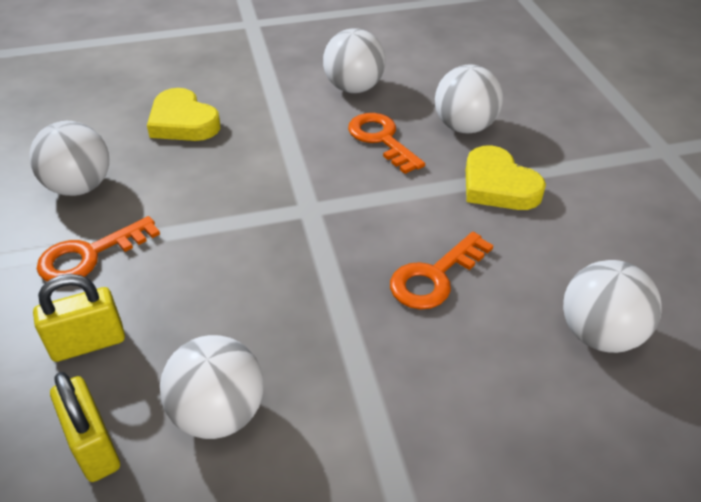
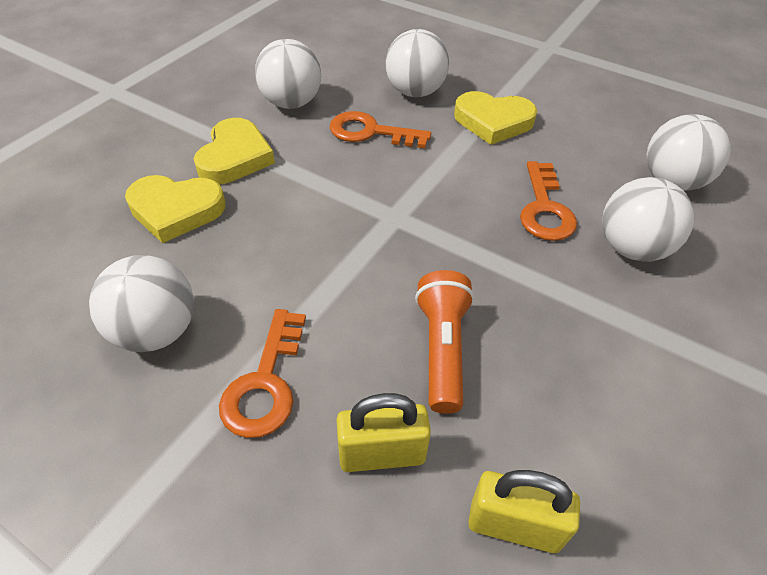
camera: 45 degrees left, 5 degrees up
yellow padlock [33,274,125,362] -> yellow padlock turned 60 degrees clockwise [337,393,431,472]
white ball [160,335,264,439] -> white ball moved to [602,177,694,262]
none -> yellow heart [194,118,275,184]
none -> orange flashlight [415,270,474,414]

